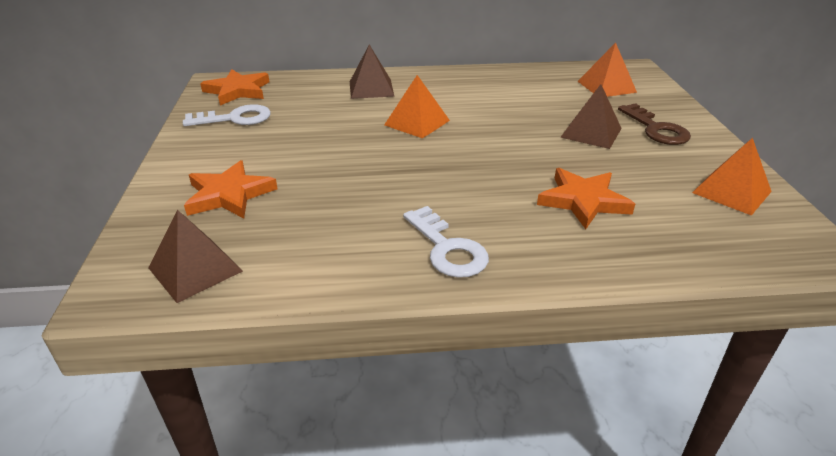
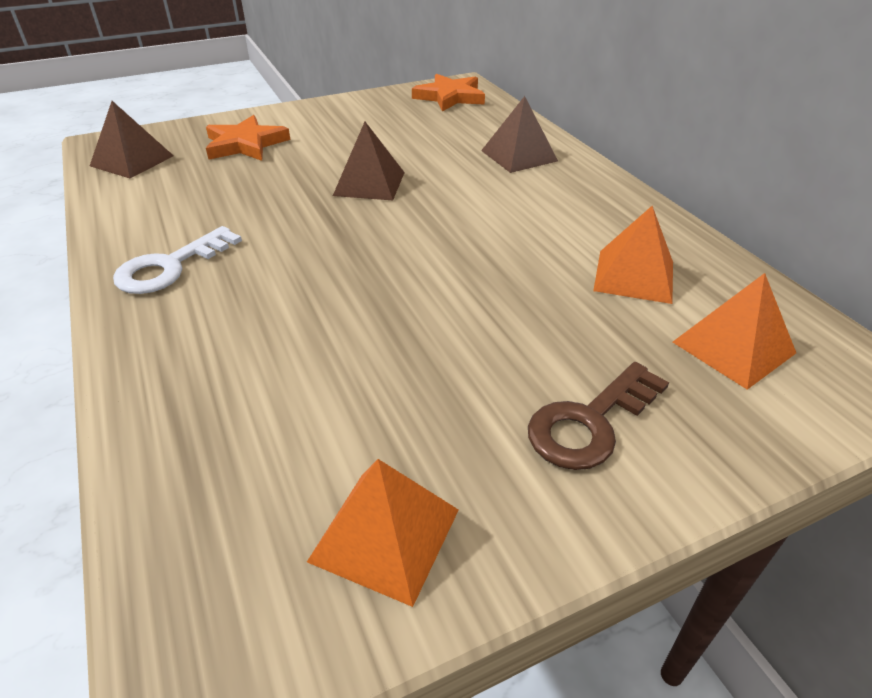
camera: 70 degrees right, 5 degrees up
white key [183,104,271,126] -> none
orange pyramid [384,75,450,139] -> orange pyramid moved to [593,206,673,304]
orange star [537,168,635,229] -> none
brown pyramid [560,84,622,149] -> brown pyramid moved to [333,122,405,200]

